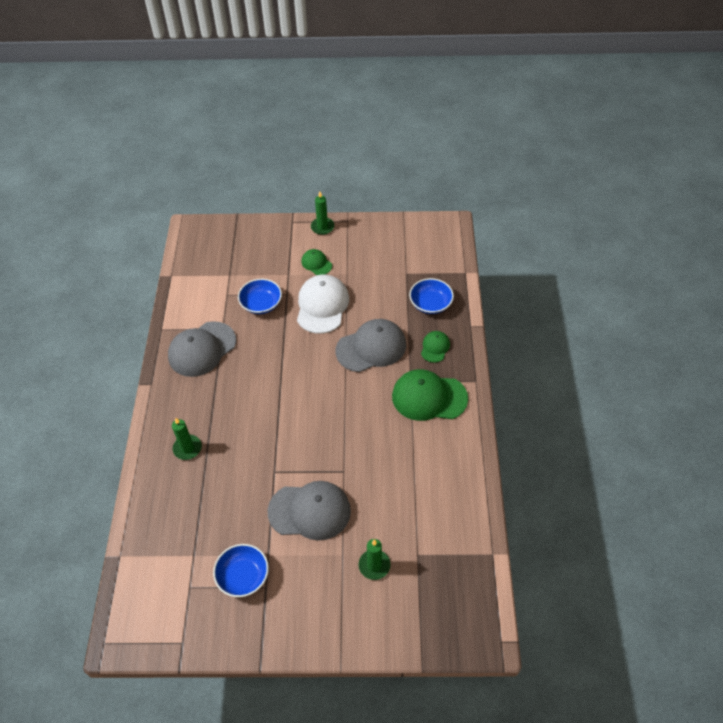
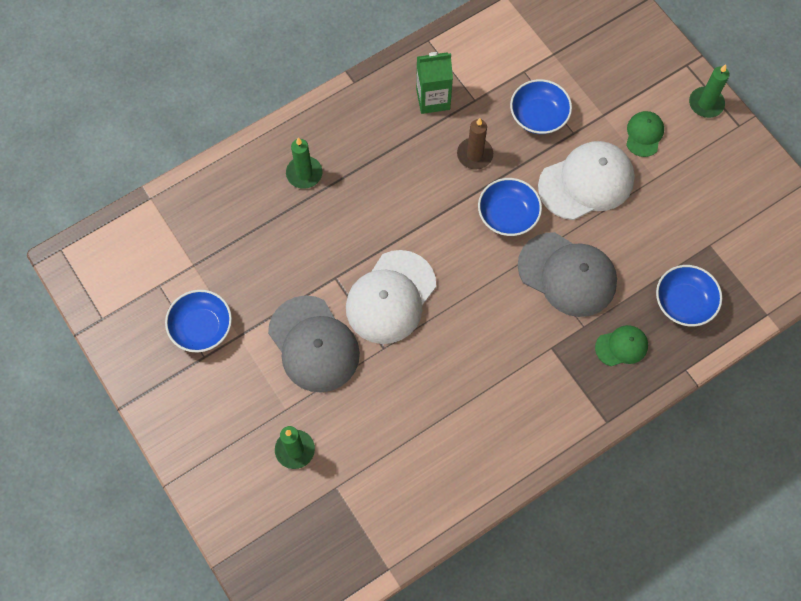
camera: 55 degrees right, 15 degrees up
grey cap [168,321,236,377] -> green carton [416,52,453,114]
green cap [392,369,468,421] -> none
none -> white cap [346,250,436,344]
none -> brown candle [457,118,493,170]
none -> blue bowl [478,178,542,236]

